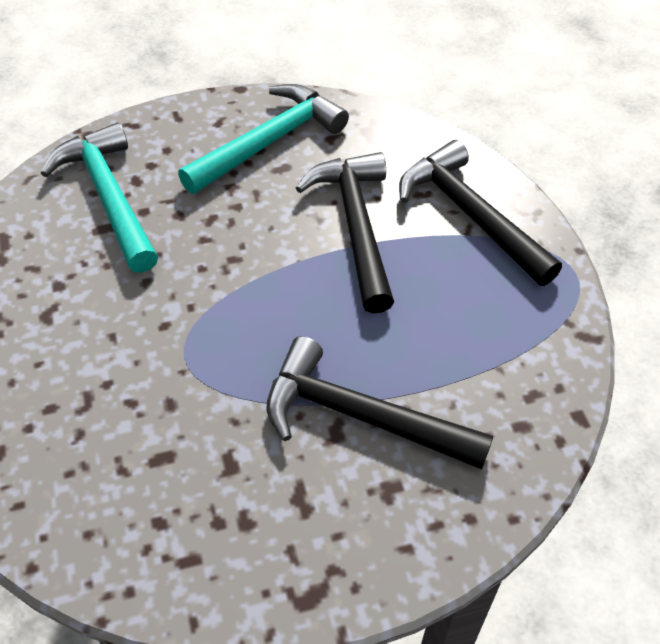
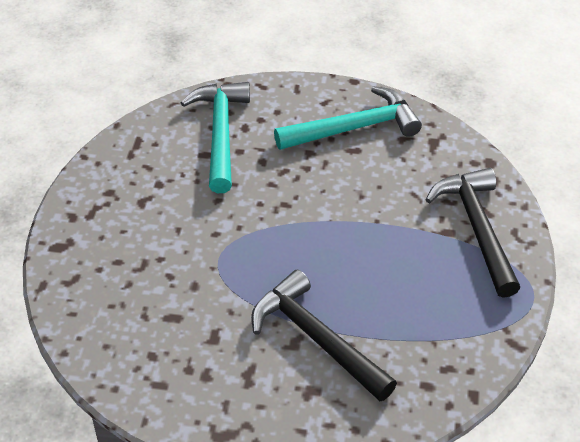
camera: 25 degrees right, 5 degrees down
black hammer [296,152,394,314] -> none

